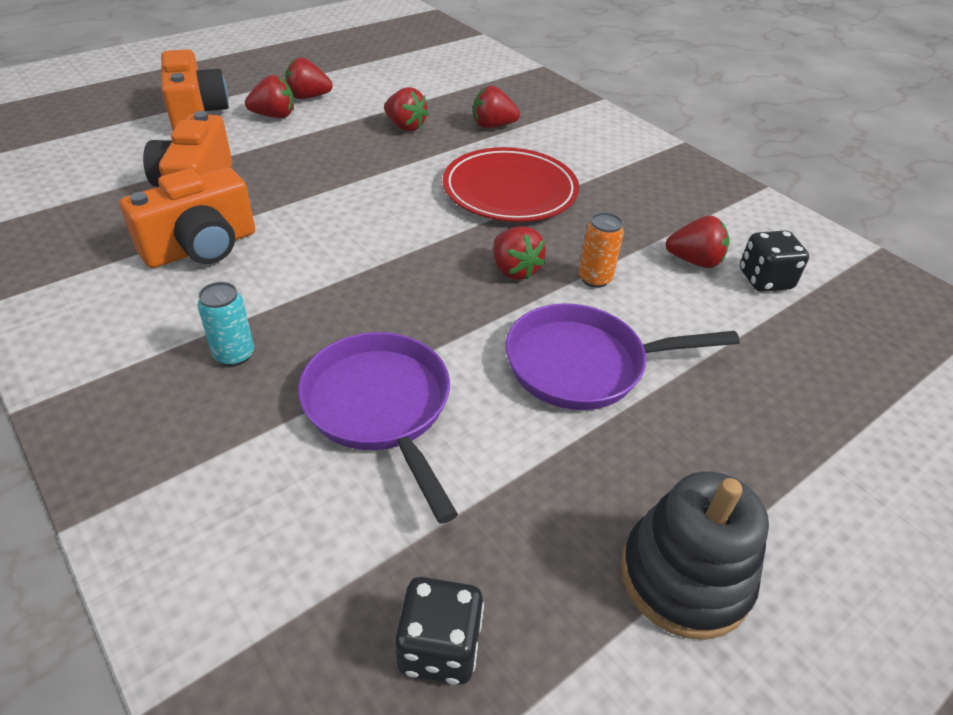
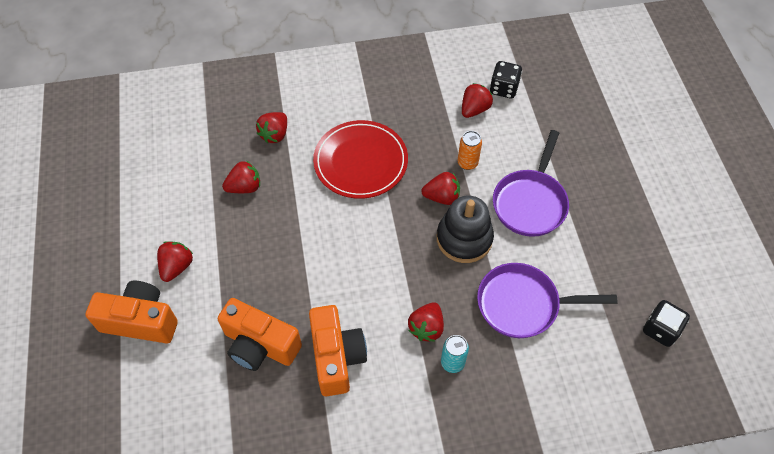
camera: 60 degrees left, 15 degrees up
red strawberry [285,57,333,99] -> red strawberry moved to [408,302,444,342]
black stacking toy [621,471,769,640] -> black stacking toy moved to [437,196,494,263]

